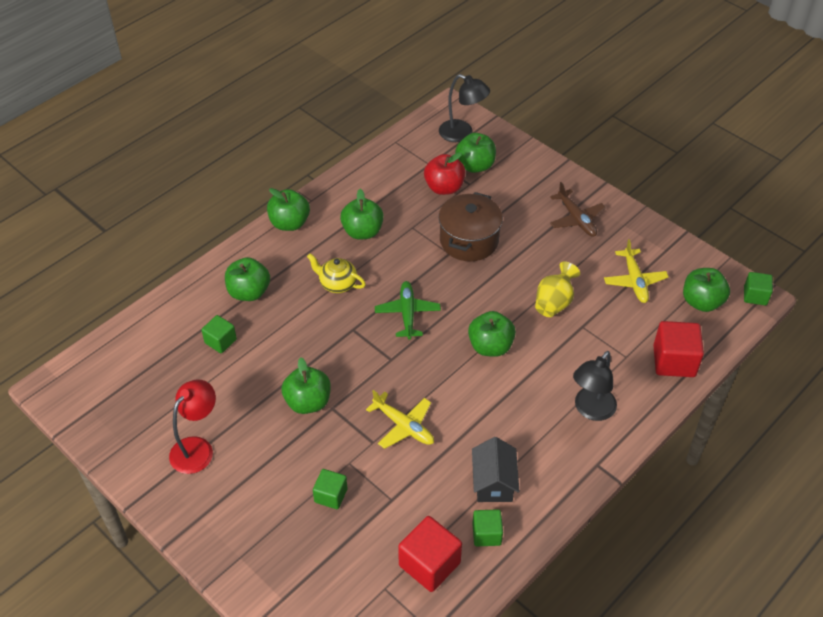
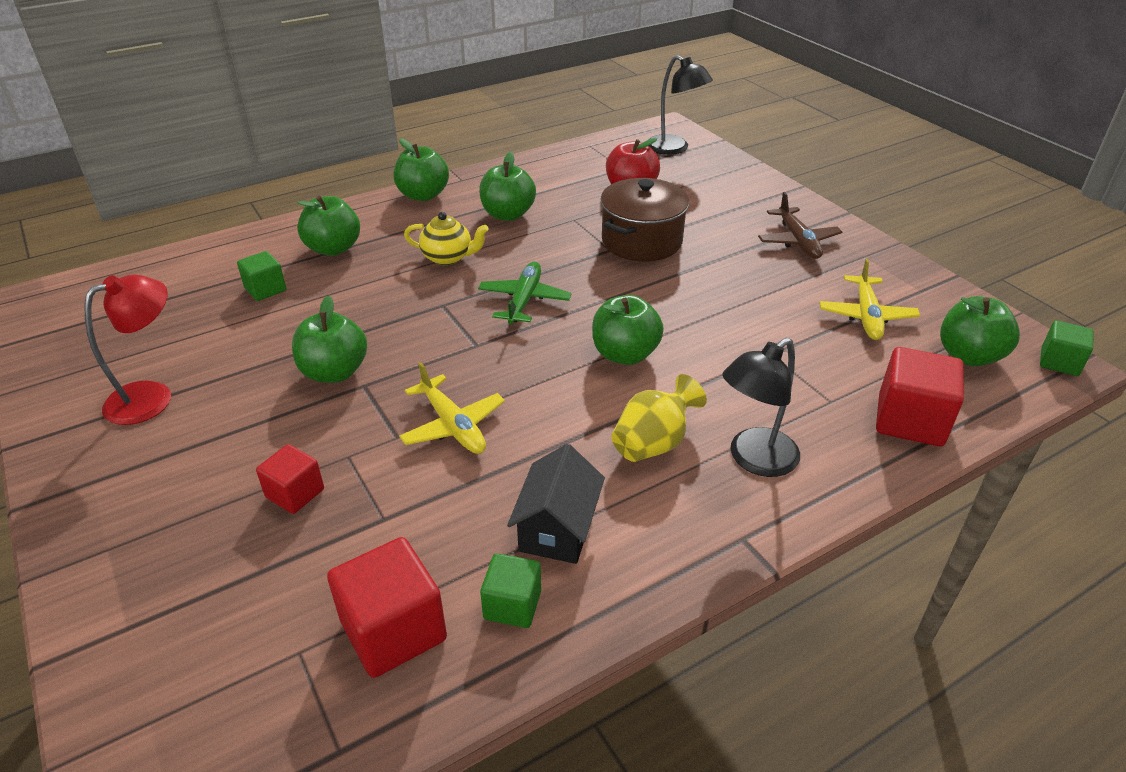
camera: 15 degrees right, 10 degrees down
yellow teapot [307,253,366,293] -> yellow teapot turned 150 degrees clockwise [404,212,489,265]
green cube [313,469,347,509] -> red cube [256,444,324,514]
green apple [455,133,496,173] -> none
yellow vase [535,261,580,317] -> yellow vase moved to [612,374,707,462]

